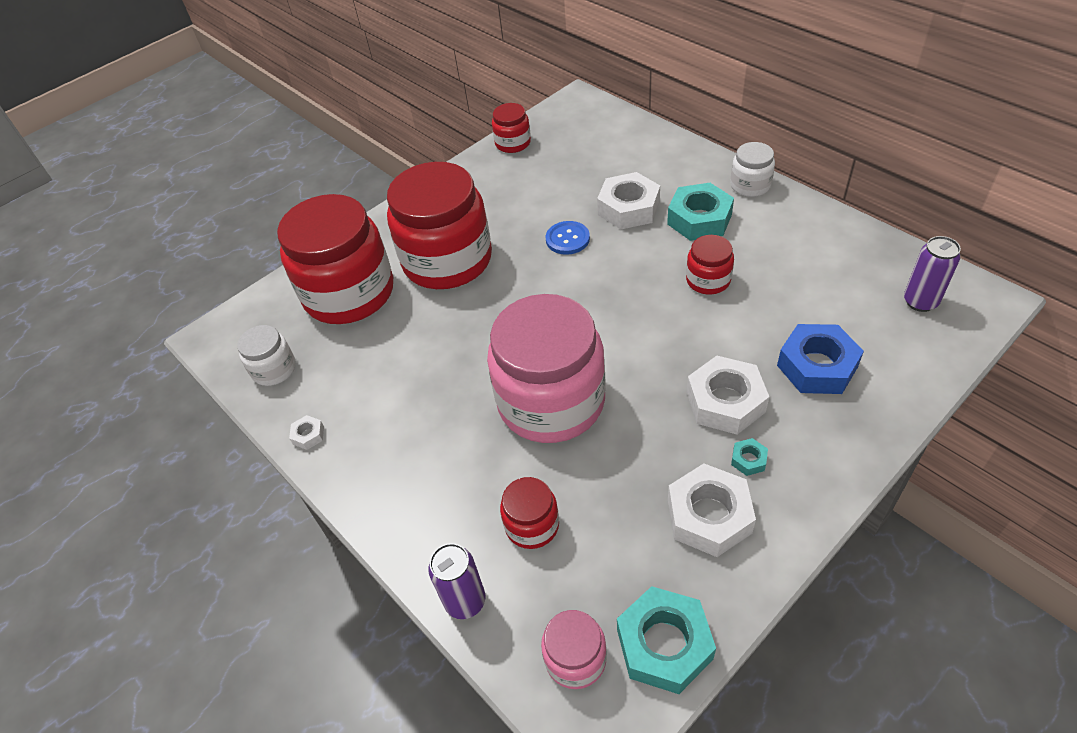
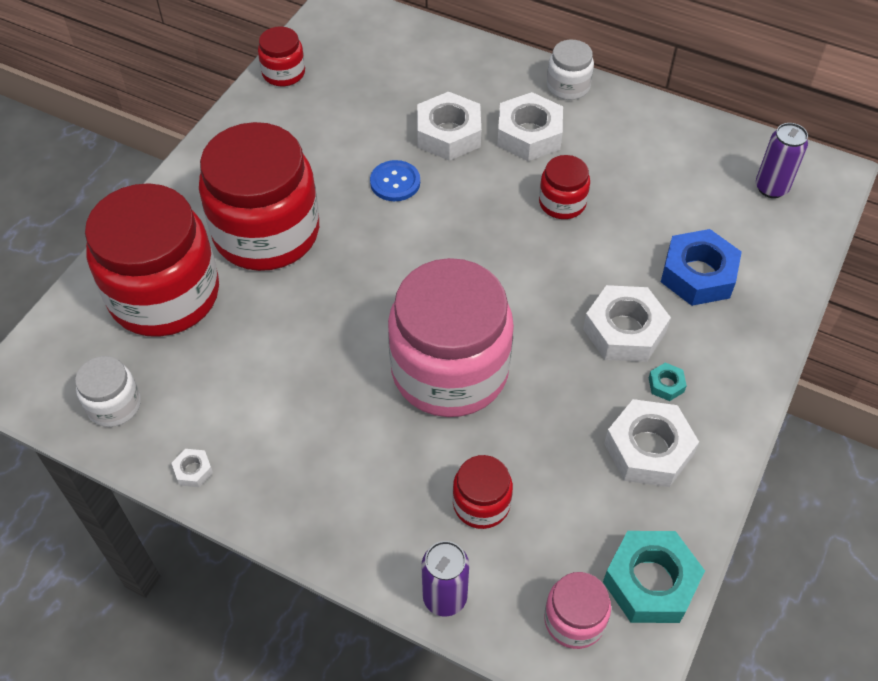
camera: 25 degrees left, 5 degrees up
turquoise nut [667,183,734,241] -> white nut [497,92,563,161]

